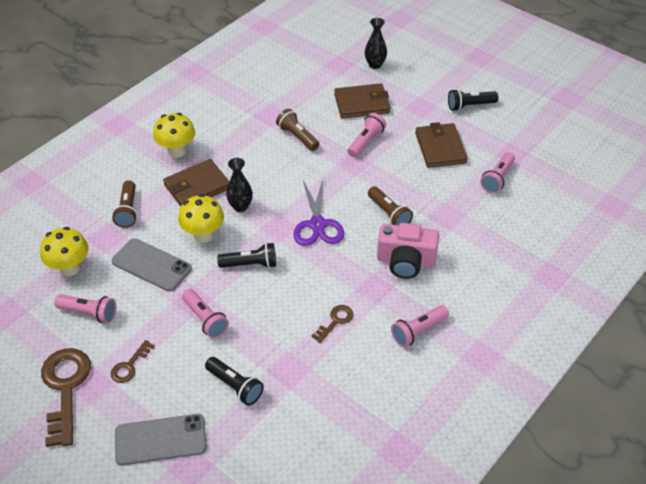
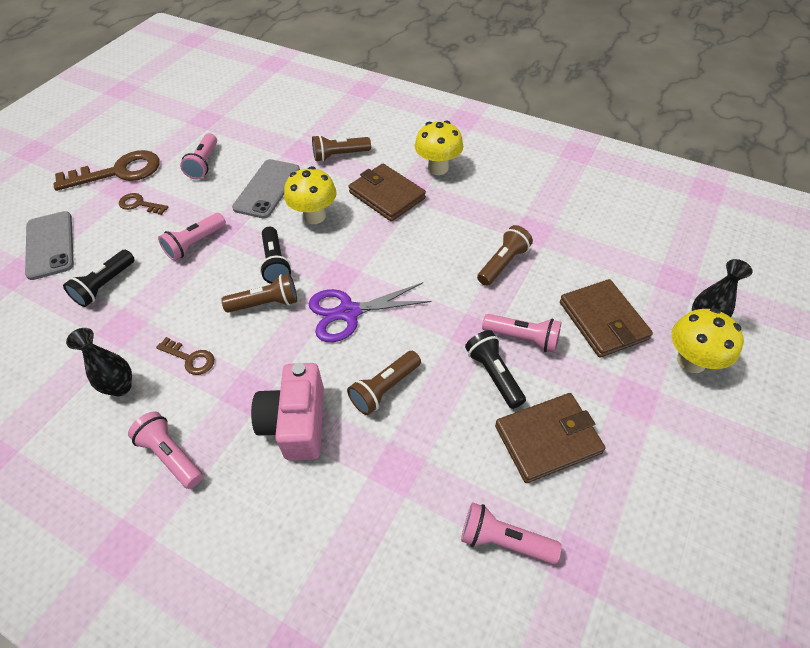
camera: 80 degrees right, 5 degrees up
yellow mushroom [40,227,88,276] -> yellow mushroom moved to [672,308,744,373]
black vase [226,158,253,212] -> black vase moved to [66,328,132,396]
black flashlight [448,89,498,111] -> black flashlight moved to [465,330,526,409]
none -> brown flashlight [221,274,297,313]

